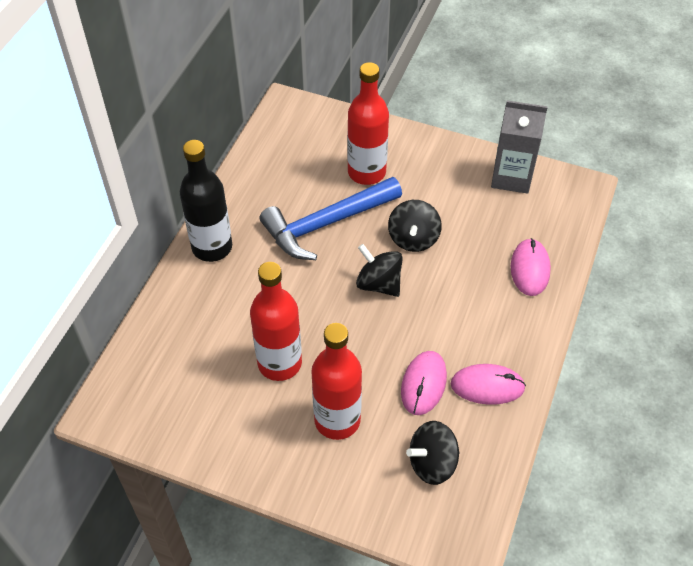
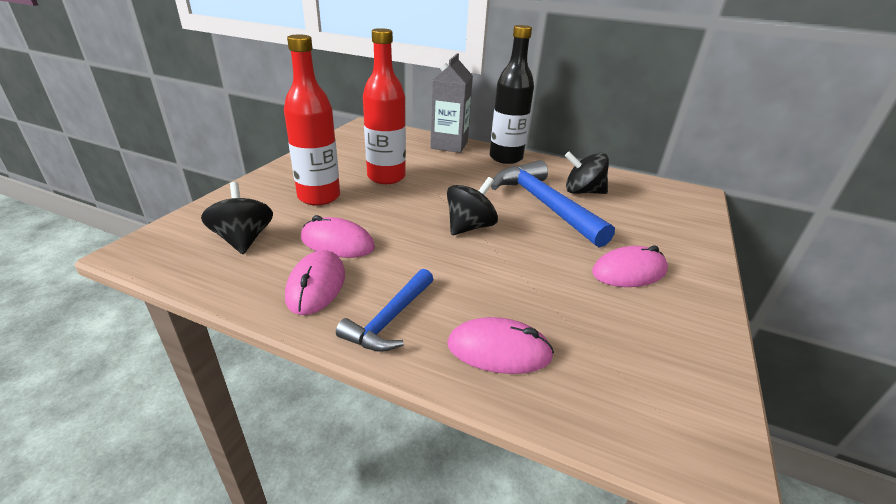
camera: 90 degrees right, 20 degrees down
red bottle [347,62,389,185] -> none
black spinning top [388,200,442,252] -> black spinning top moved to [565,151,609,194]
grey carton [491,100,548,194] -> grey carton moved to [430,53,473,153]
none -> blue hammer [336,269,433,352]
none -> pink mouse [592,245,668,287]

